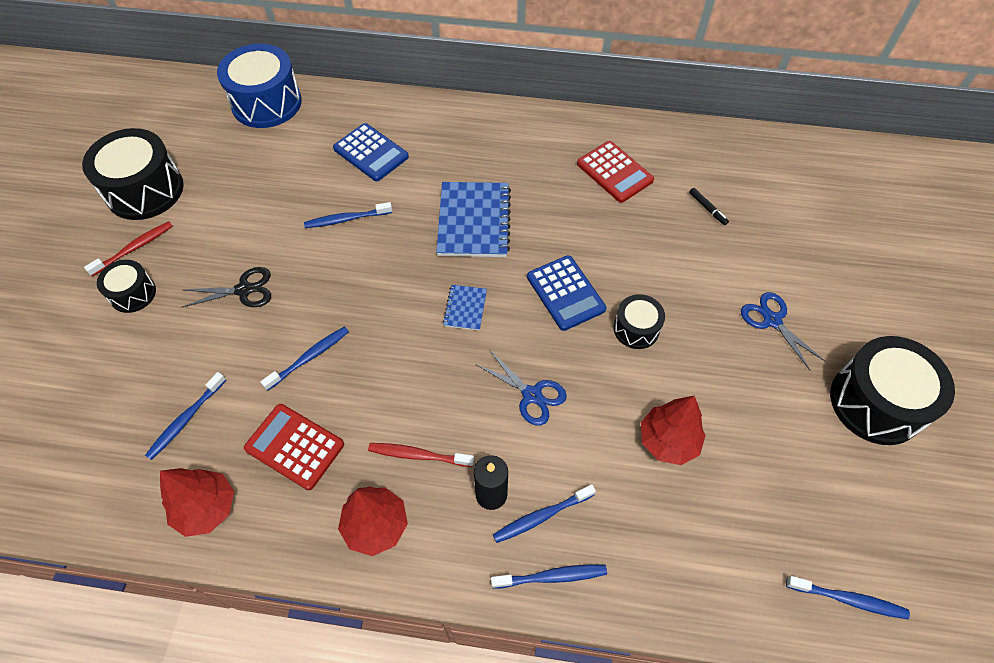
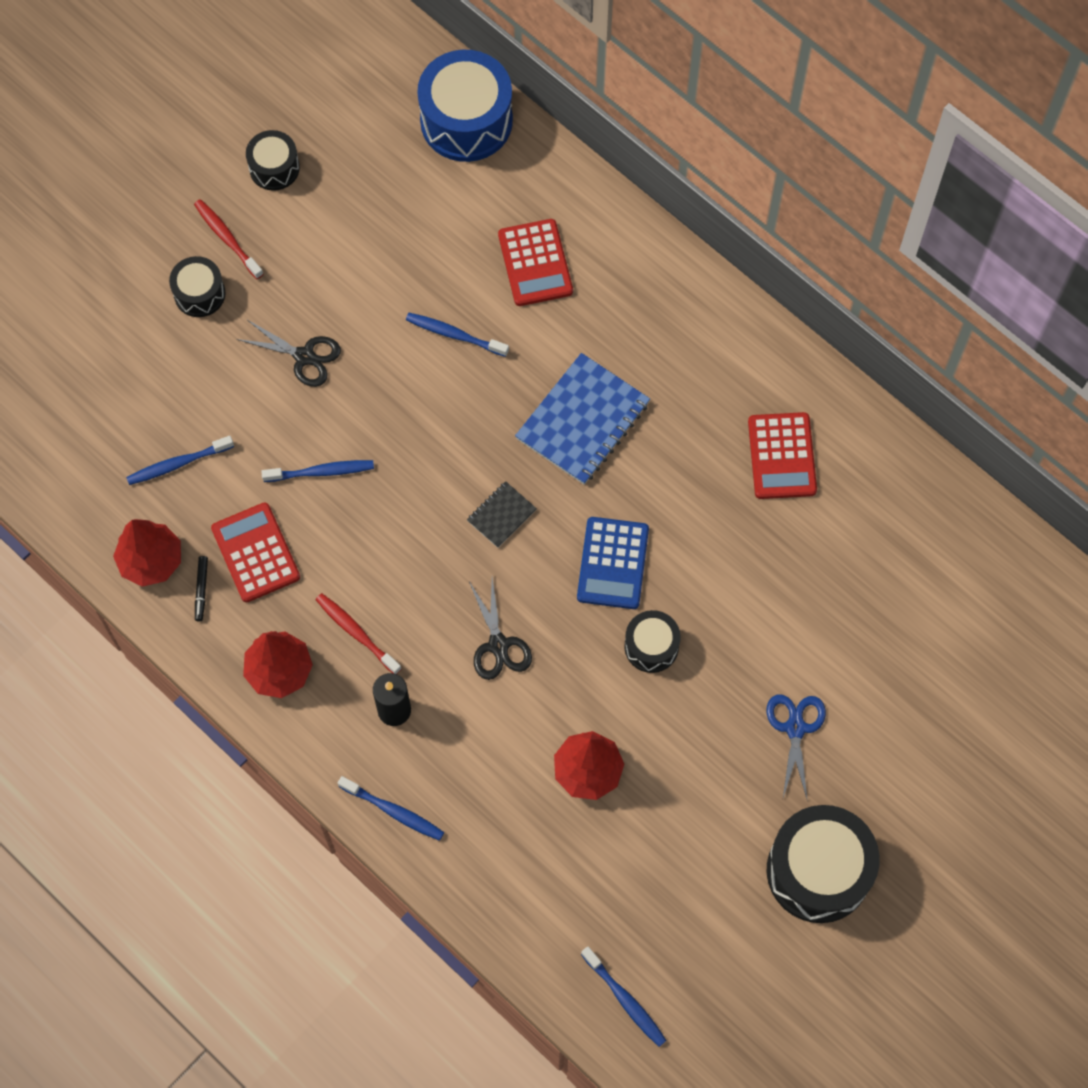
camera: 35 degrees right, 10 degrees up
black drum [82,128,184,220] -> black drum [246,130,300,191], size x0.54
red toothbrush [84,221,173,277] -> red toothbrush turned 120 degrees counterclockwise [194,199,264,279]
blue calculator [333,123,409,181] -> red calculator [498,219,573,306]
blue notebook [443,285,487,331] -> black notebook [467,481,537,548]
blue scissors [475,350,567,426] -> black scissors [469,577,532,680]
blue toothbrush [493,484,596,543] -> none
black marker [689,188,729,225] -> black marker moved to [195,556,208,621]

